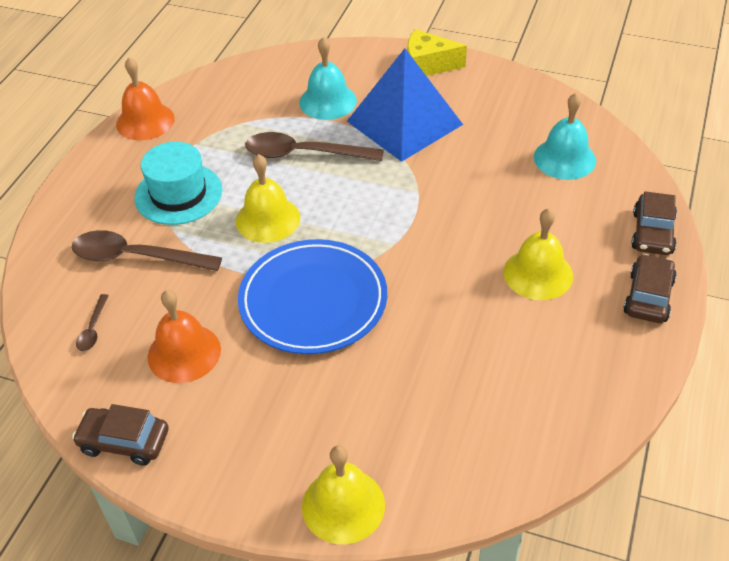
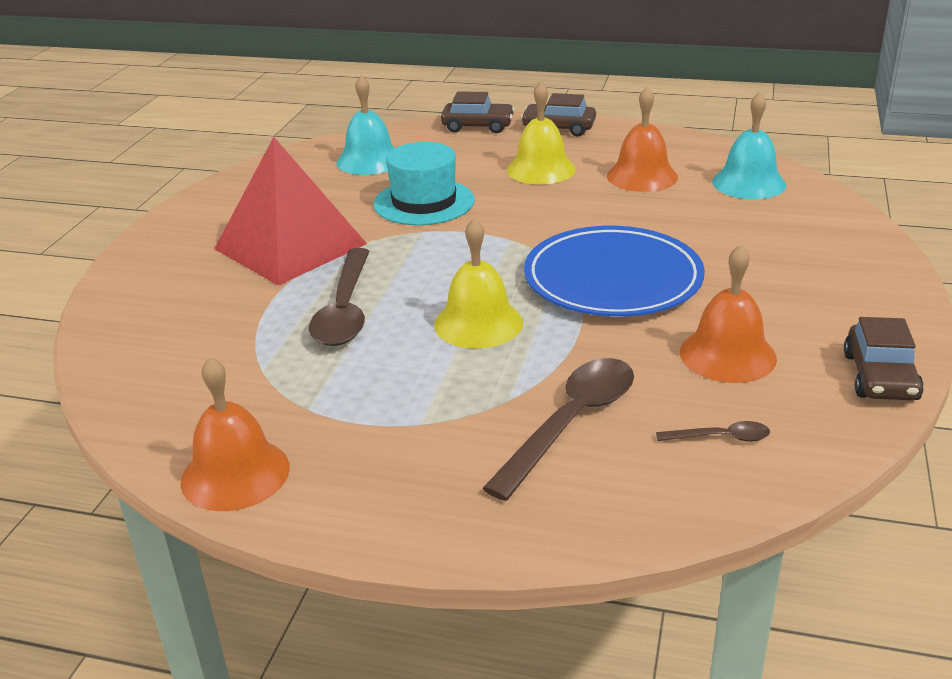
camera: 95 degrees left, 15 degrees down
brown spoon [72,230,222,271] -> brown spoon turned 150 degrees counterclockwise [482,358,634,501]
turquoise hat [134,142,222,225] -> turquoise hat moved to [374,142,475,225]
turquoise bell [299,37,357,120] -> turquoise bell moved to [712,92,786,199]
yellow bell [302,445,385,544] -> none
blue pyramid [347,48,463,162] -> red pyramid [214,137,367,286]
yellow cheese [407,29,467,76] -> none
none -> orange bell [607,87,678,192]

